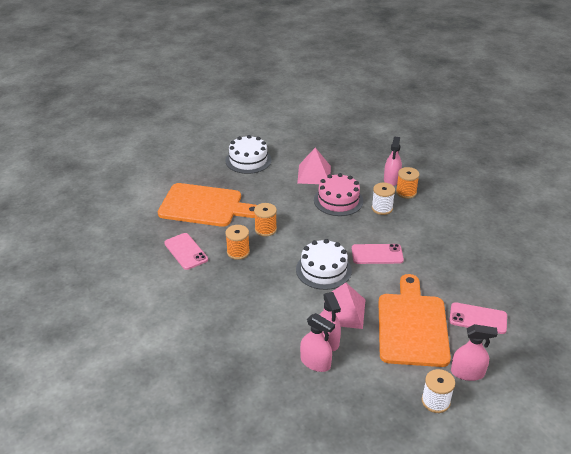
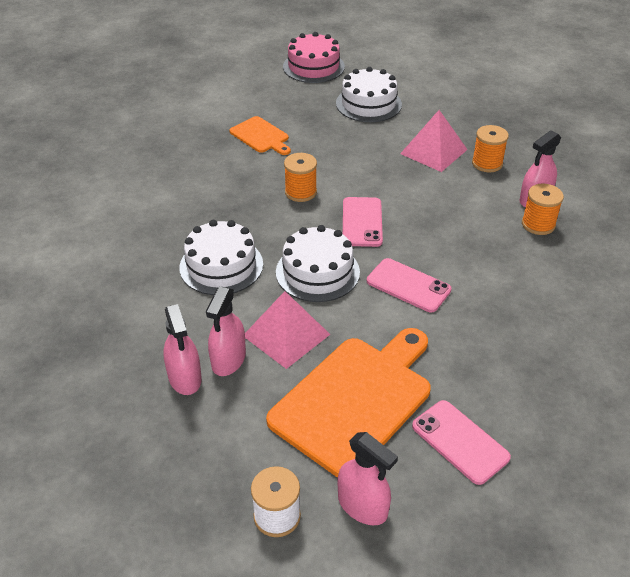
camera: 35 degrees right, 5 degrees up
orange cutting board [158,183,257,227] -> orange cutting board [229,116,291,155], size x0.51
pink phone [164,233,208,270] -> pink phone moved to [343,197,383,247]
orange spool [225,225,250,260] -> orange spool moved to [472,125,509,172]
pink cake [314,173,363,216] -> pink cake moved to [283,32,345,83]
white spool [372,183,395,215] -> none
none -> white cake [179,220,263,295]

